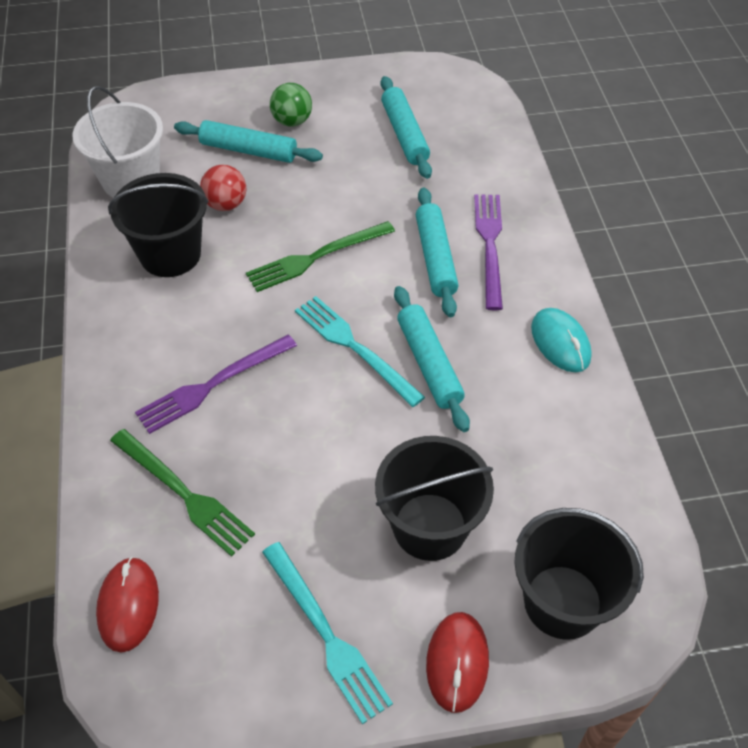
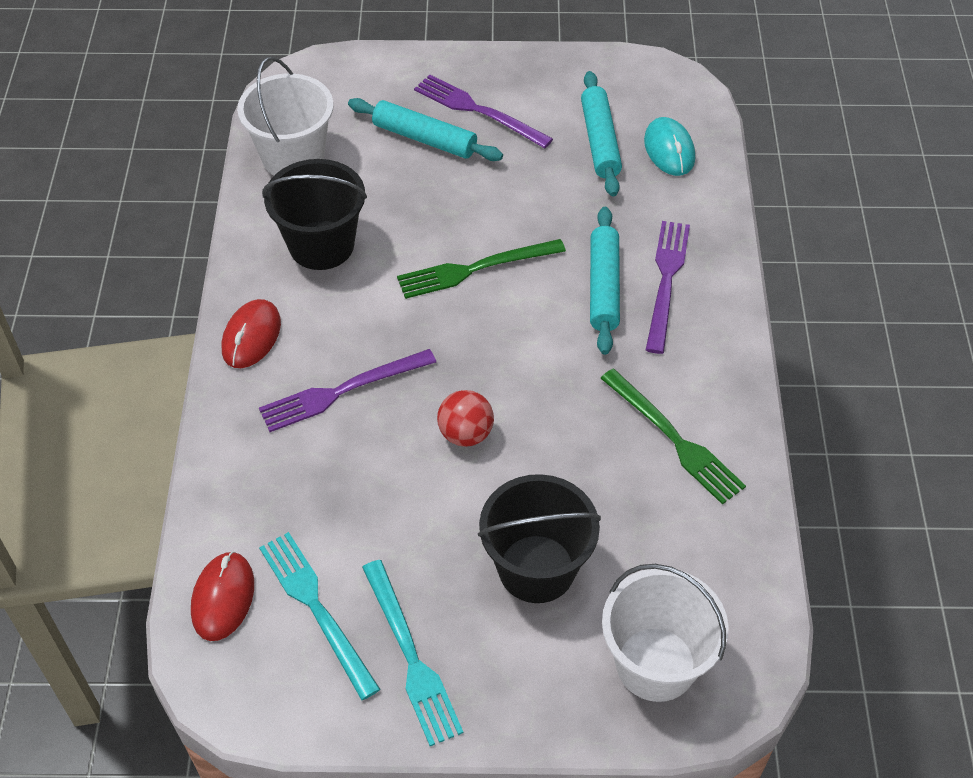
camera: 10 degrees right, 0 degrees up
green fork [110,429,255,557] -> green fork moved to [601,369,746,505]
red ball [200,165,246,211] -> red ball moved to [437,390,494,447]
green ball [270,83,312,127] -> purple fork [414,74,553,148]
turquoise fork [295,296,425,407] -> turquoise fork moved to [259,532,380,700]
turquoise rolling pin [394,286,470,432] -> none
red mouse [426,612,489,713] -> red mouse moved to [222,299,281,368]
black bucket [514,508,644,640] -> white bucket [602,564,729,702]
turquoise mouse [531,308,592,372] -> turquoise mouse moved to [644,117,695,176]

